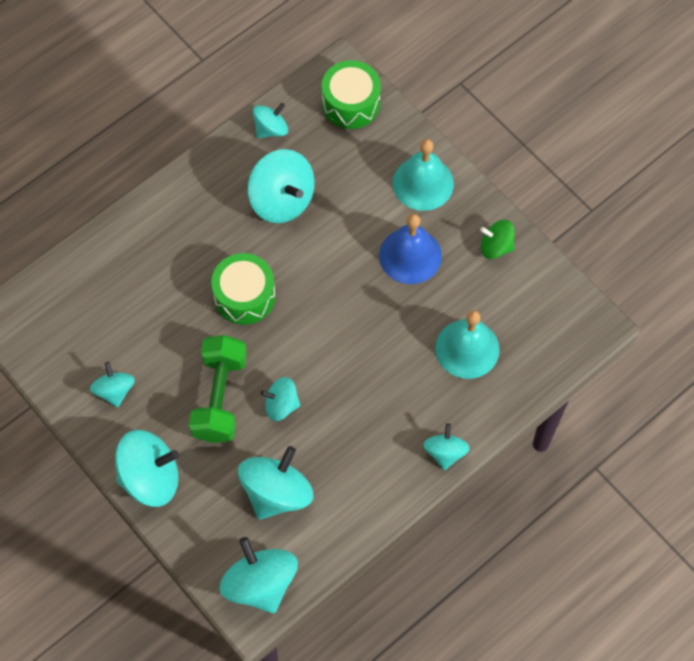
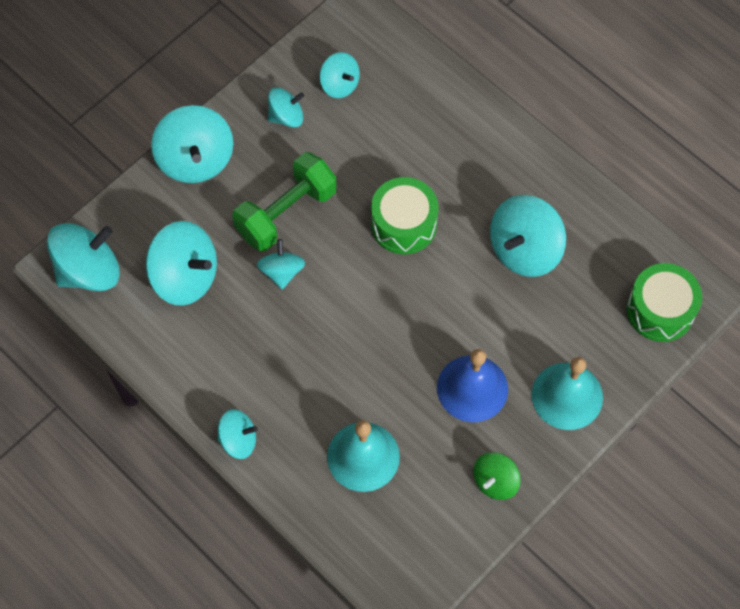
camera: 85 degrees right, 0 degrees up
green dumbbell [189,335,247,443] -> green dumbbell turned 45 degrees counterclockwise [232,152,337,252]
turquoise spinning top [253,103,288,138] -> turquoise spinning top moved to [320,52,360,98]
green spinning top [480,220,515,259] -> green spinning top turned 150 degrees counterclockwise [473,452,521,500]

